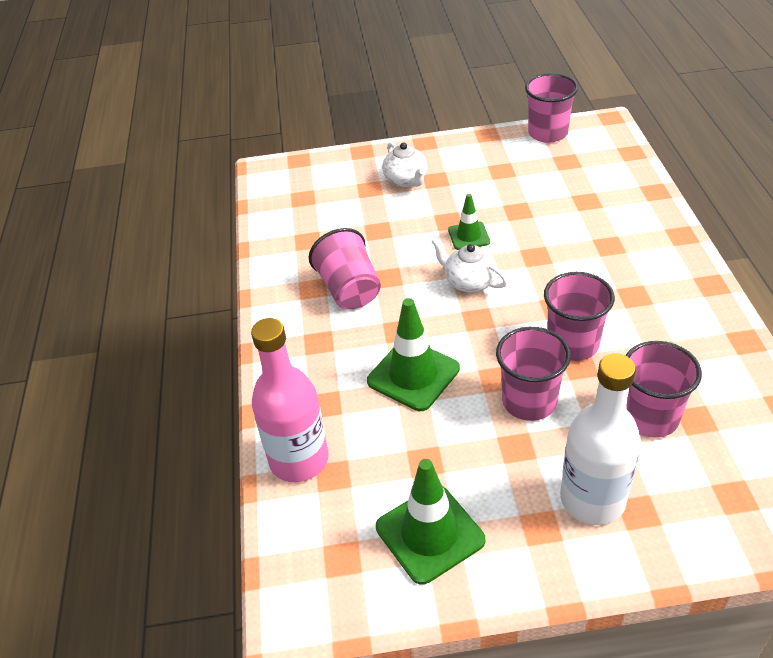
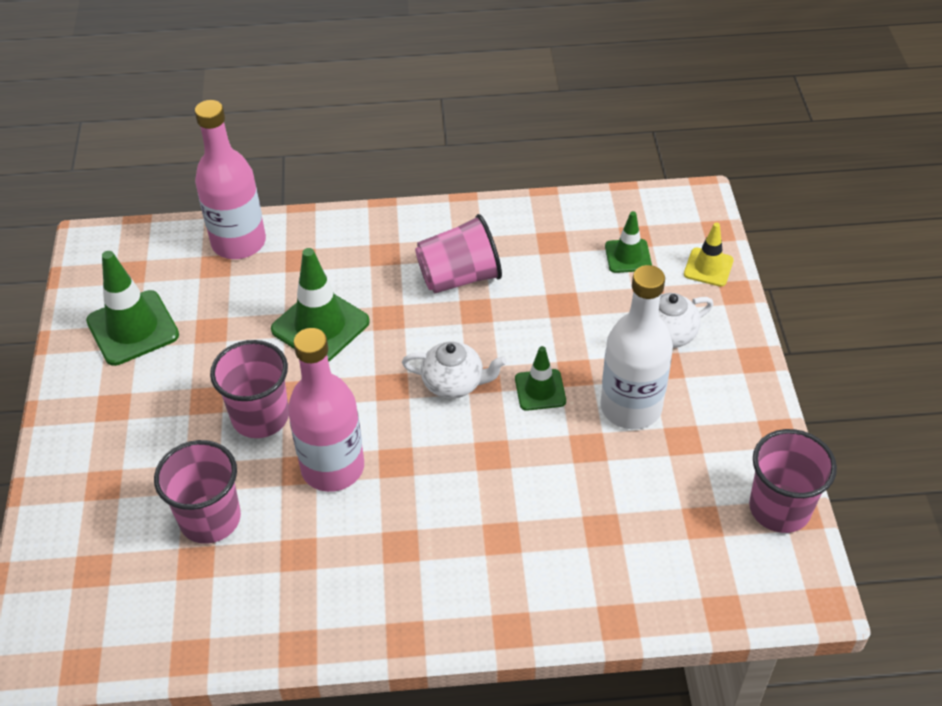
camera: 90 degrees right, 5 degrees up
white teapot [431,237,508,293] -> white teapot turned 60 degrees clockwise [402,341,507,399]
pink cup [544,272,615,361] -> pink bottle [288,328,364,492]
white bottle [560,353,641,525] -> white bottle moved to [600,265,673,429]
none -> green traffic cone [605,211,652,273]
none -> yellow traffic cone [684,222,734,287]

